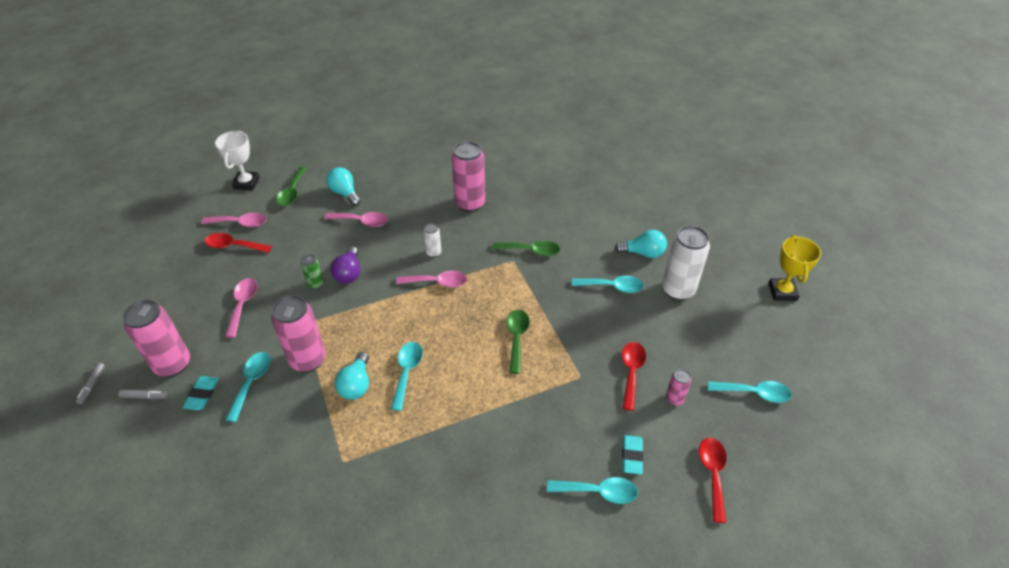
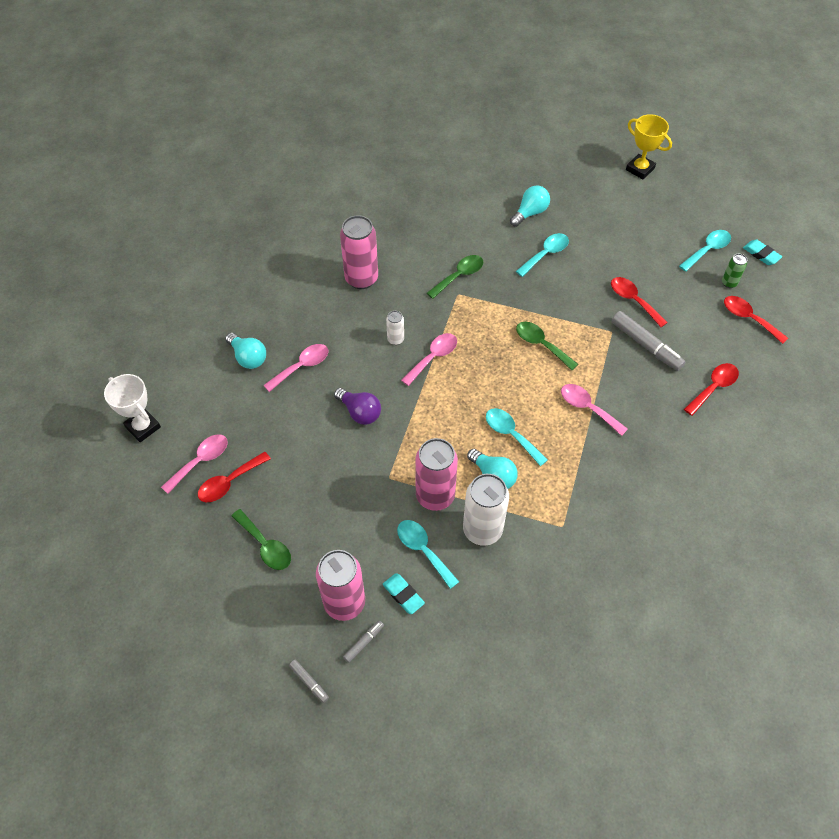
camera: 50 degrees left, 10 degrees up
pink spoon [225,278,257,338] -> pink spoon moved to [561,384,628,436]
green spoon [276,167,307,206] -> green spoon moved to [232,509,291,570]
green can [301,254,324,289] -> green can moved to [722,254,747,288]
turquoise light bulb [326,167,361,206] -> turquoise light bulb turned 135 degrees counterclockwise [225,333,266,369]
turquoise spoon [547,477,638,504] -> red spoon [684,363,739,416]
turquoise eraser [622,435,643,474] -> turquoise eraser moved to [743,239,782,265]
white can [662,226,710,301] -> white can moved to [463,474,509,546]
pink can [666,369,691,406] -> none
none -> grey marker [611,311,686,371]

